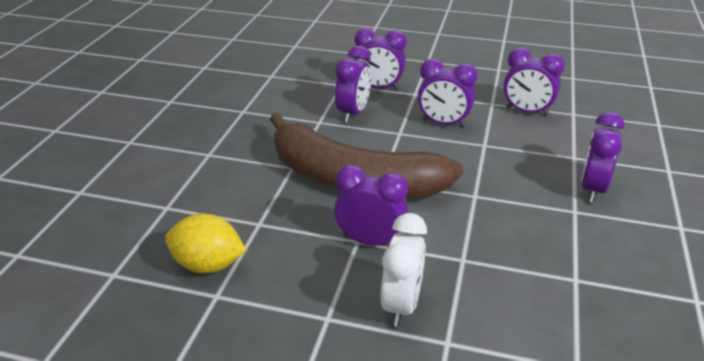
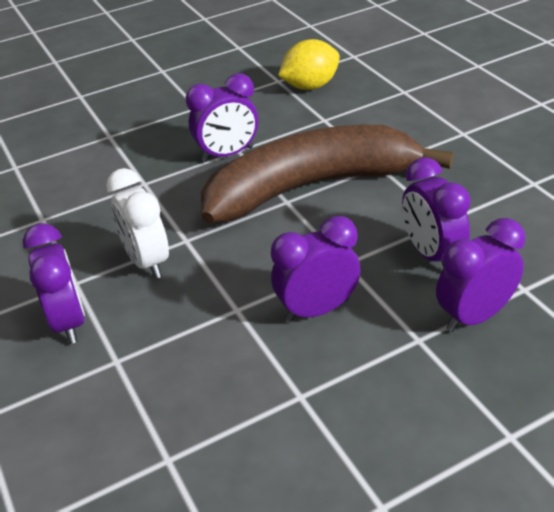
camera: 140 degrees right, 5 degrees up
white clock [381,213,427,327] -> white clock moved to [106,168,169,279]
purple clock [503,48,565,116] -> none

